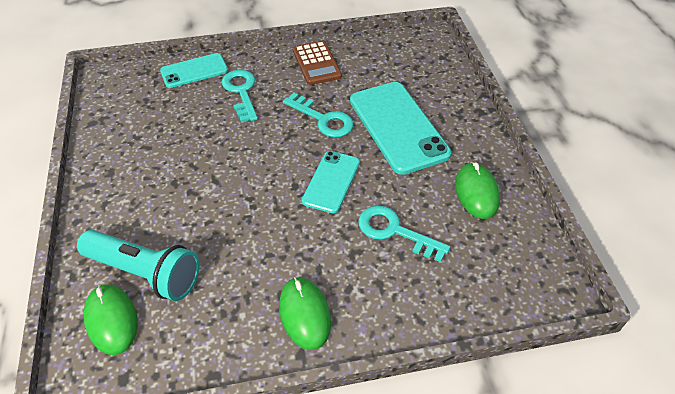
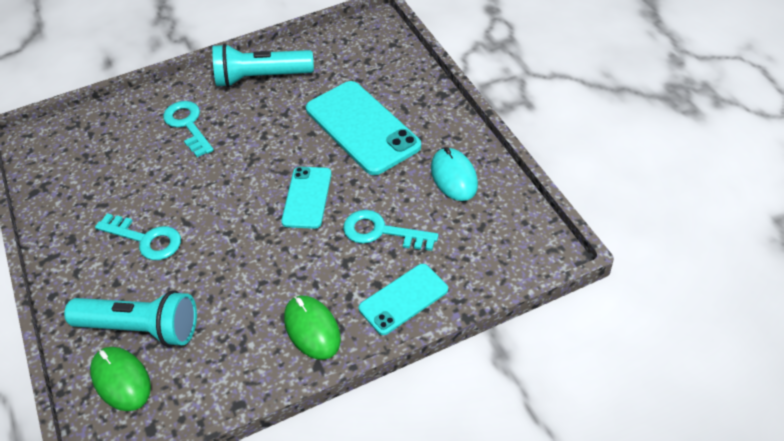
camera: 10 degrees left, 0 degrees up
turquoise phone [160,53,228,88] -> turquoise phone moved to [359,264,448,335]
turquoise key [283,93,353,137] -> turquoise key moved to [95,213,181,260]
brown calculator [293,41,342,85] -> turquoise flashlight [212,43,314,87]
green mouse [455,162,500,219] -> turquoise mouse [431,147,478,201]

